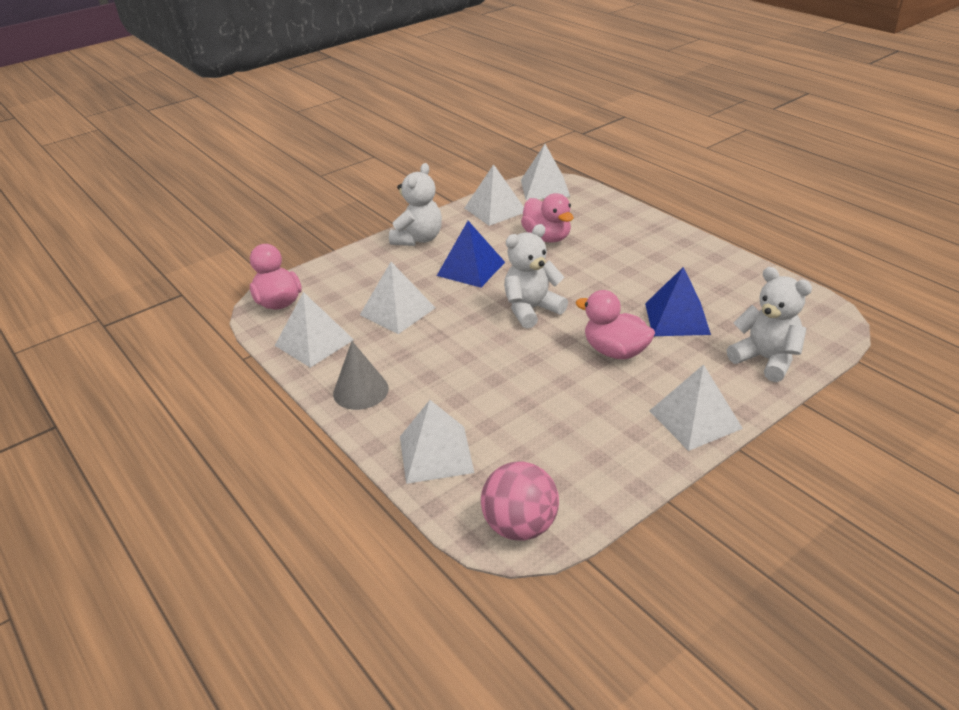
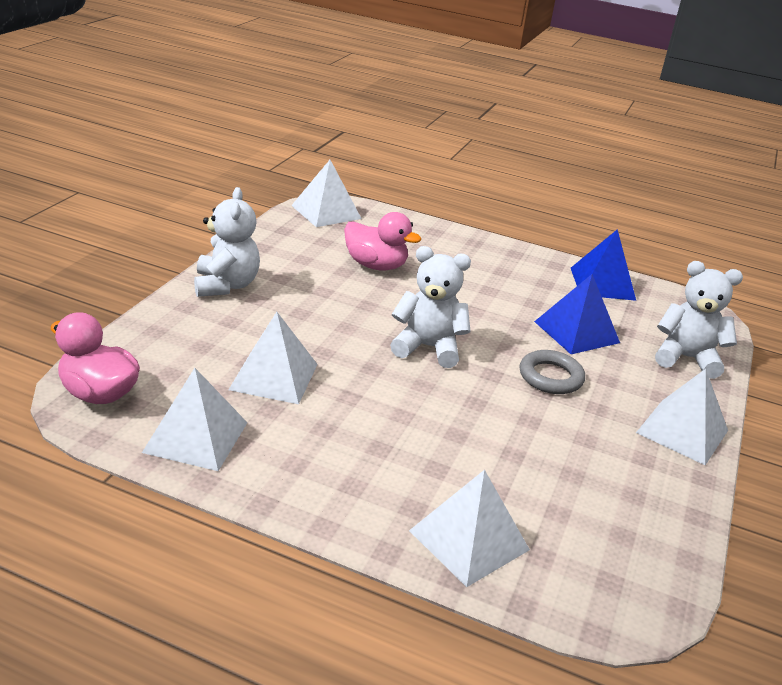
camera: 35 degrees left, 5 degrees down
grey cone [333,341,389,410] -> none
blue pyramid [437,221,505,288] -> blue pyramid moved to [571,229,636,301]
white pyramid [465,164,524,226] -> none
pink ball [481,461,559,541] -> none
white teddy bear [504,224,568,328] -> white teddy bear turned 75 degrees clockwise [390,246,471,368]
pink duck [575,290,655,359] -> grey ring [520,350,585,394]

